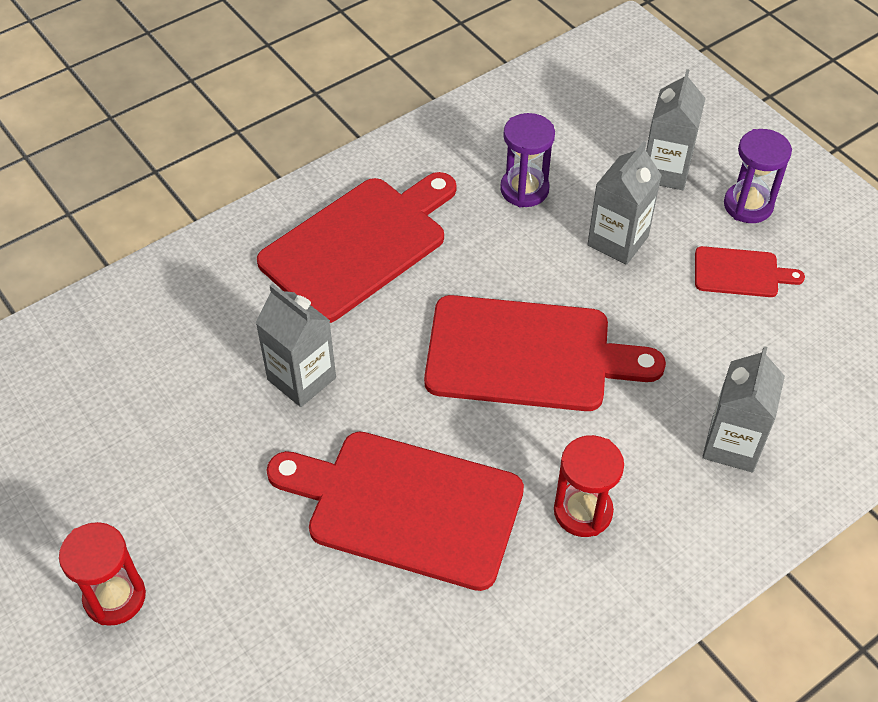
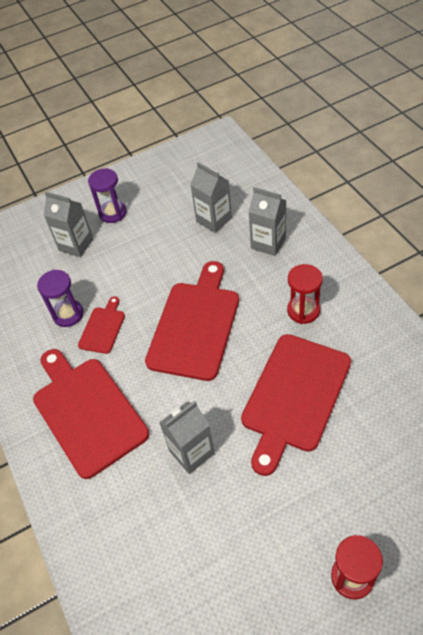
camera: 75 degrees left, 0 degrees up
grey carton [587,141,662,265] -> grey carton moved to [190,162,232,233]
red cutting board [695,246,805,297] -> red cutting board moved to [78,296,125,354]

